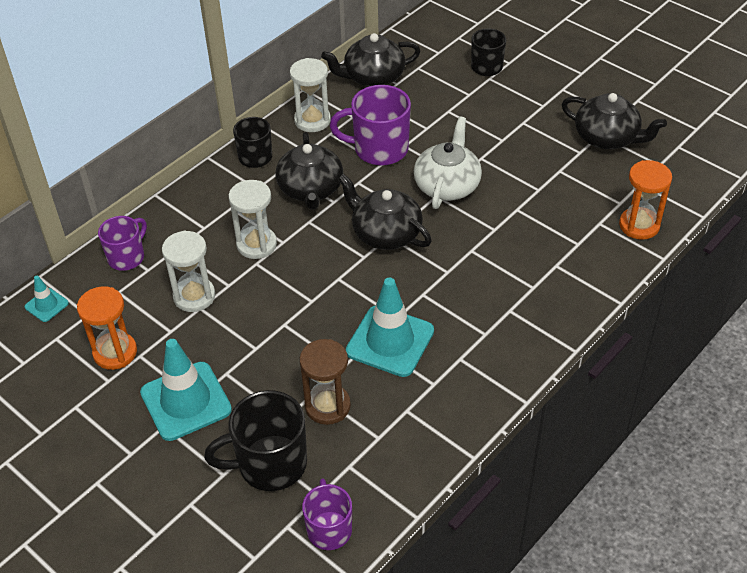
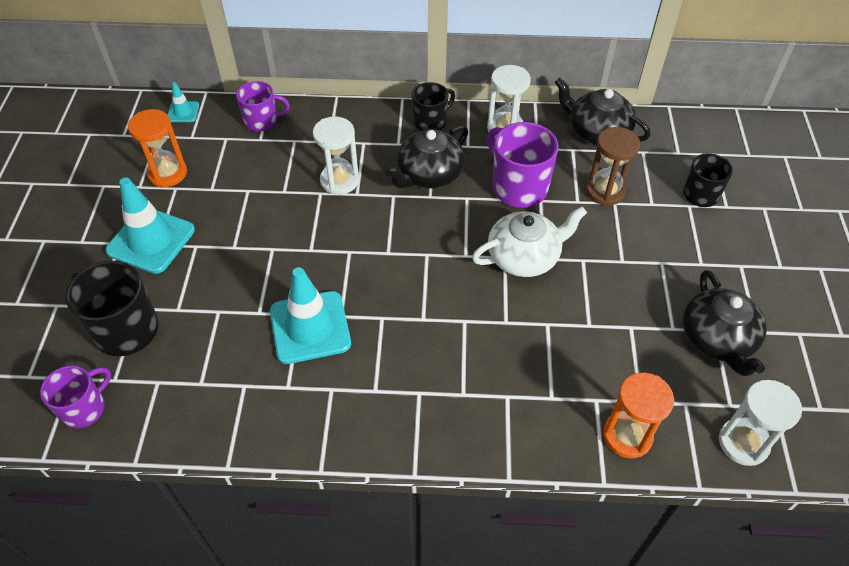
camera: 50 degrees right, 5 degrees up
white hourglass [162,230,215,312] -> white hourglass moved to [719,380,802,466]
brown hourglass [300,339,351,425] -> brown hourglass moved to [586,127,640,206]
black teapot [338,174,432,250] -> none

